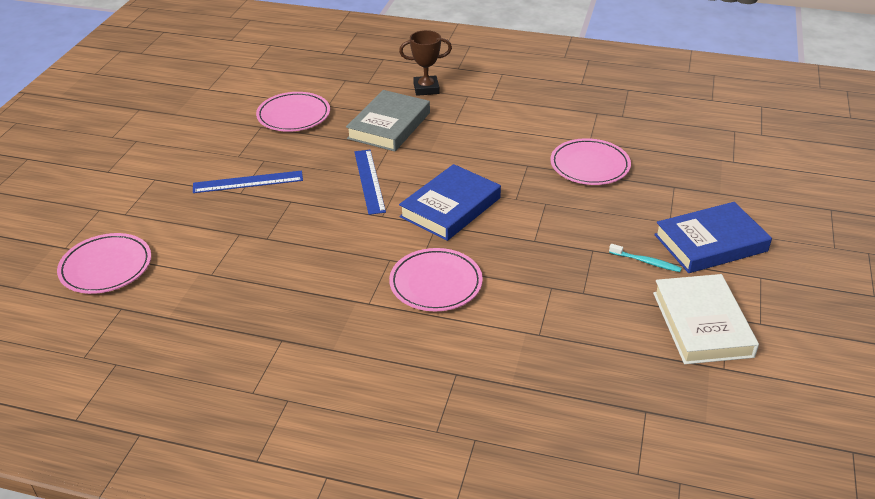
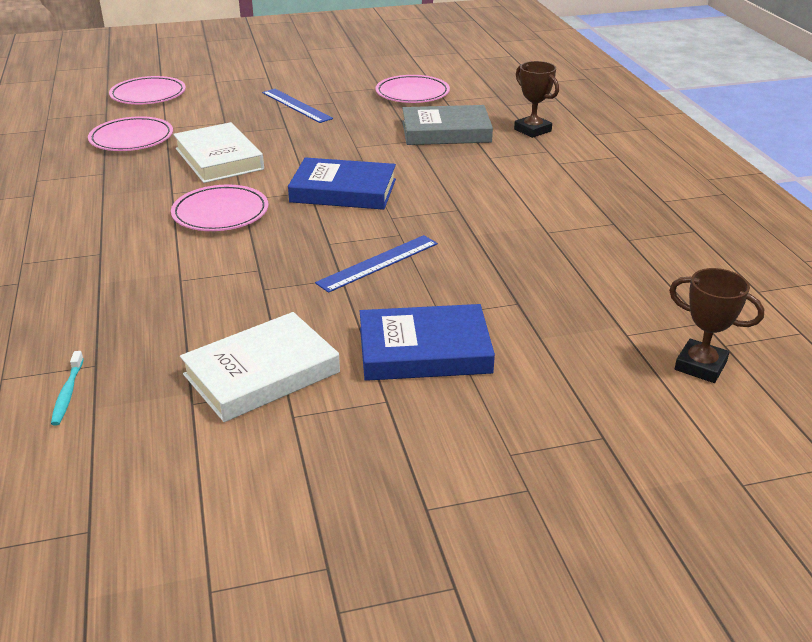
camera: 60 degrees right, 5 degrees down
blue ruler [354,150,386,215] -> blue ruler moved to [315,235,438,293]
pink plate [550,138,631,185] -> pink plate moved to [88,116,173,151]
turquoise toothbrush [609,244,682,272] -> turquoise toothbrush moved to [51,351,84,426]
blue book [654,202,772,273] -> blue book turned 45 degrees counterclockwise [360,304,495,381]
none -> white book [173,122,264,183]
none -> brown trophy [669,268,764,383]

